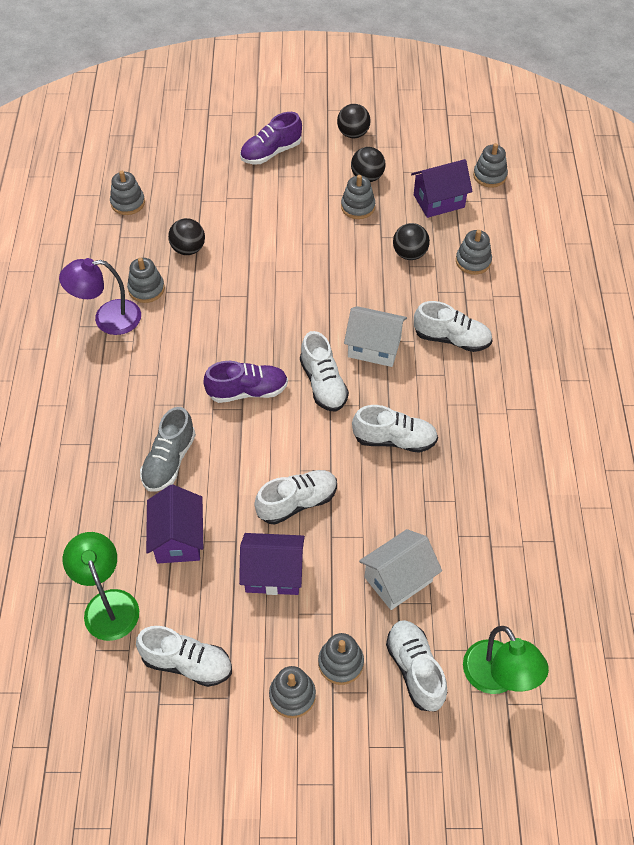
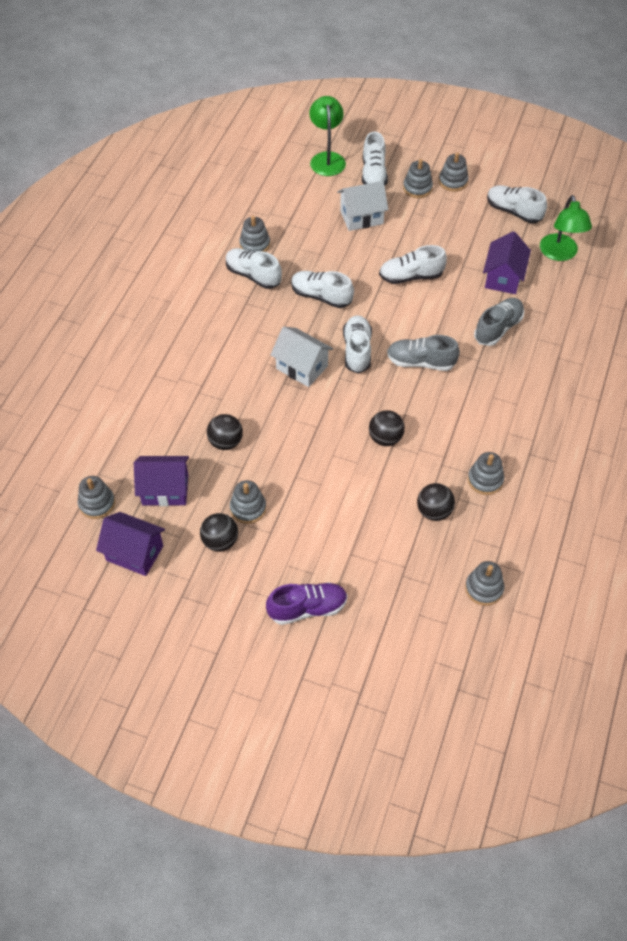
camera: 160 degrees left, 0 degrees up
purple lamp [59,258,141,335] -> none
purple shoe [203,361,288,403] -> grey shoe [387,335,460,371]
purple house [239,533,305,595] -> purple house moved to [96,512,165,576]
black ball [337,104,371,138] -> black ball moved to [369,410,405,446]
white shoe [414,301,493,352] -> white shoe moved to [226,248,282,289]
grey stacking toy [456,230,492,275] -> grey stacking toy moved to [239,216,270,252]

